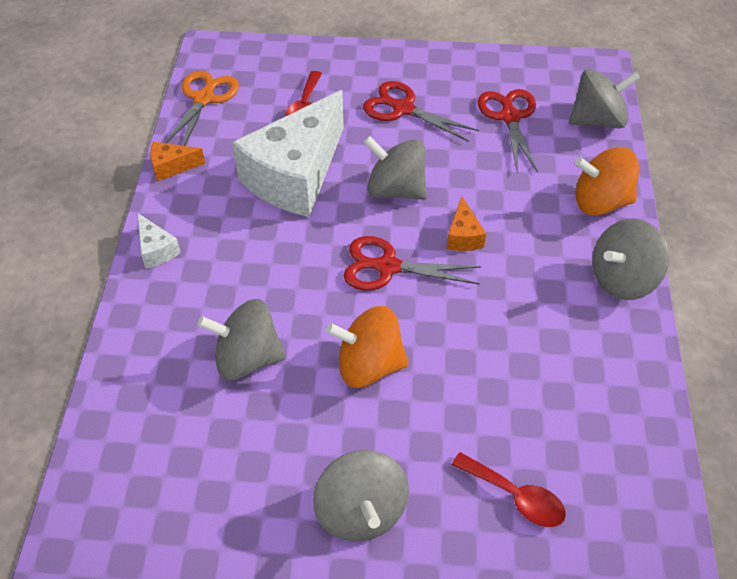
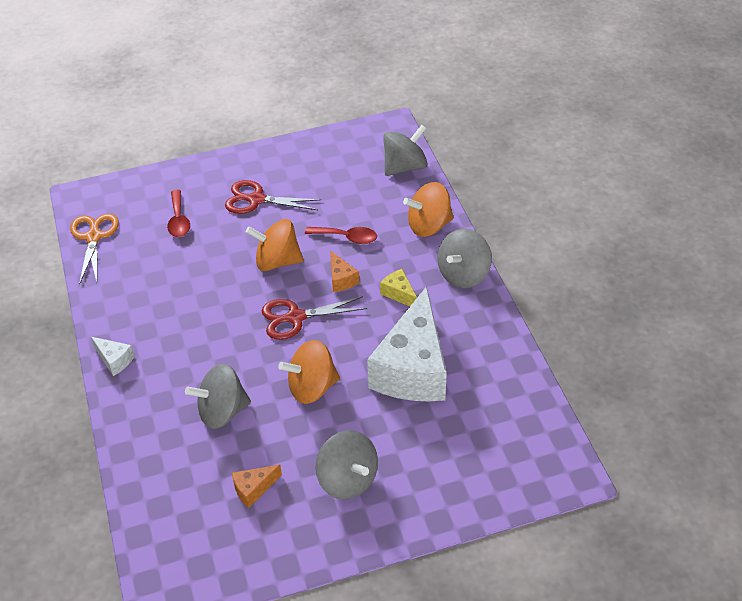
camera: 20 degrees left, 5 degrees down
orange cheese [150,142,205,181] -> orange cheese moved to [232,464,282,508]
white cheese [232,90,344,217] -> white cheese moved to [367,286,447,401]
grey spinning top [364,136,427,200] -> orange spinning top [246,219,304,271]
red spoon [452,452,566,527] -> red spoon moved to [305,227,377,244]
red scissors [477,89,538,173] -> none
none -> yellow cheese [380,269,417,306]

